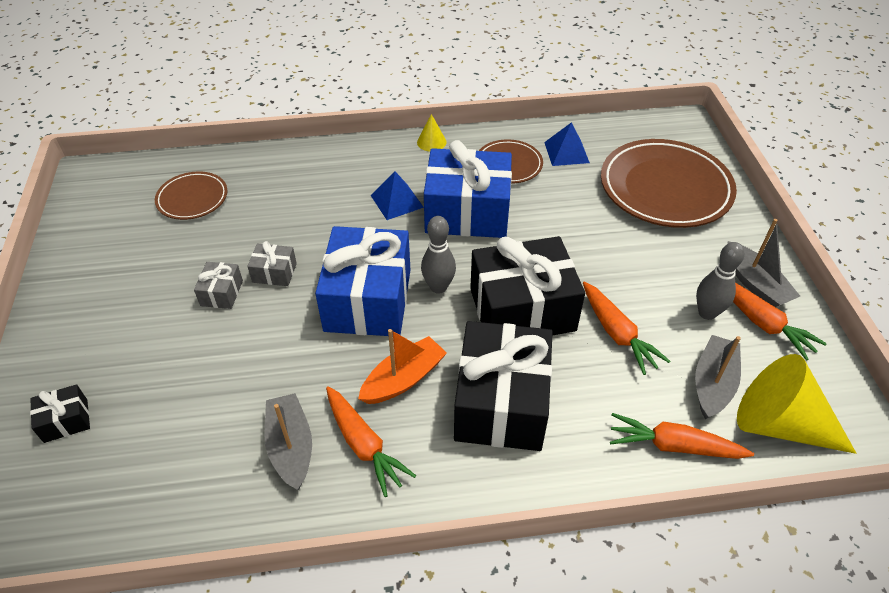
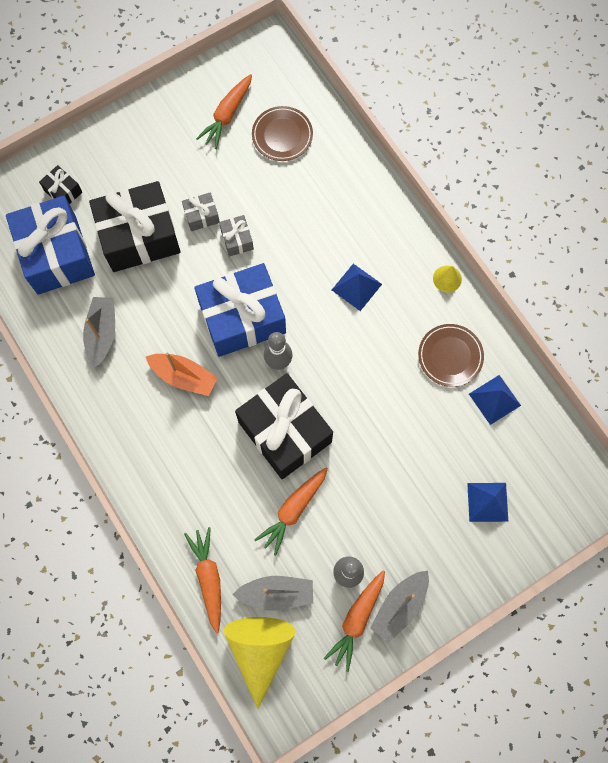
camera: 65 degrees right, 25 degrees up
grey boat [265,393,312,490] -> grey boat turned 45 degrees counterclockwise [83,297,115,368]
orange carrot [326,386,416,497] -> orange carrot moved to [196,74,252,149]
blue gift [424,140,512,238] -> blue gift moved to [6,196,95,295]
black gift [454,321,553,451] -> black gift moved to [89,181,181,272]
brown plate [601,139,737,228] -> blue pyramid [467,483,508,522]

